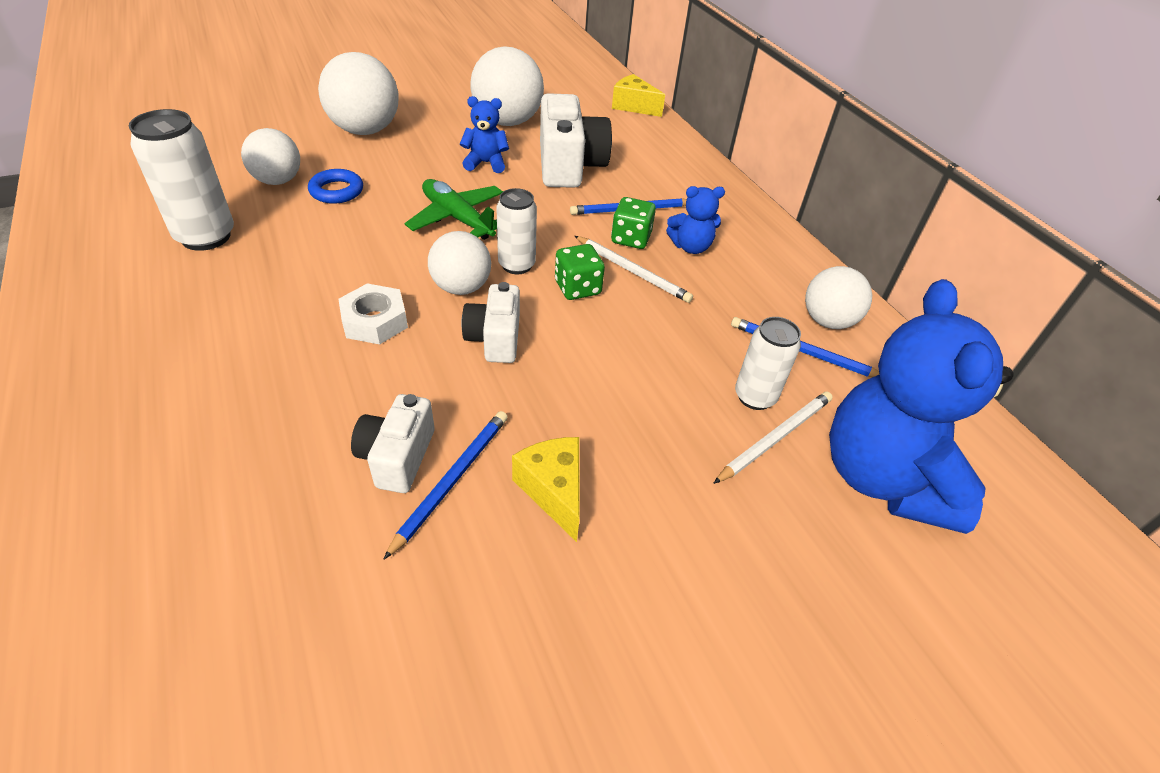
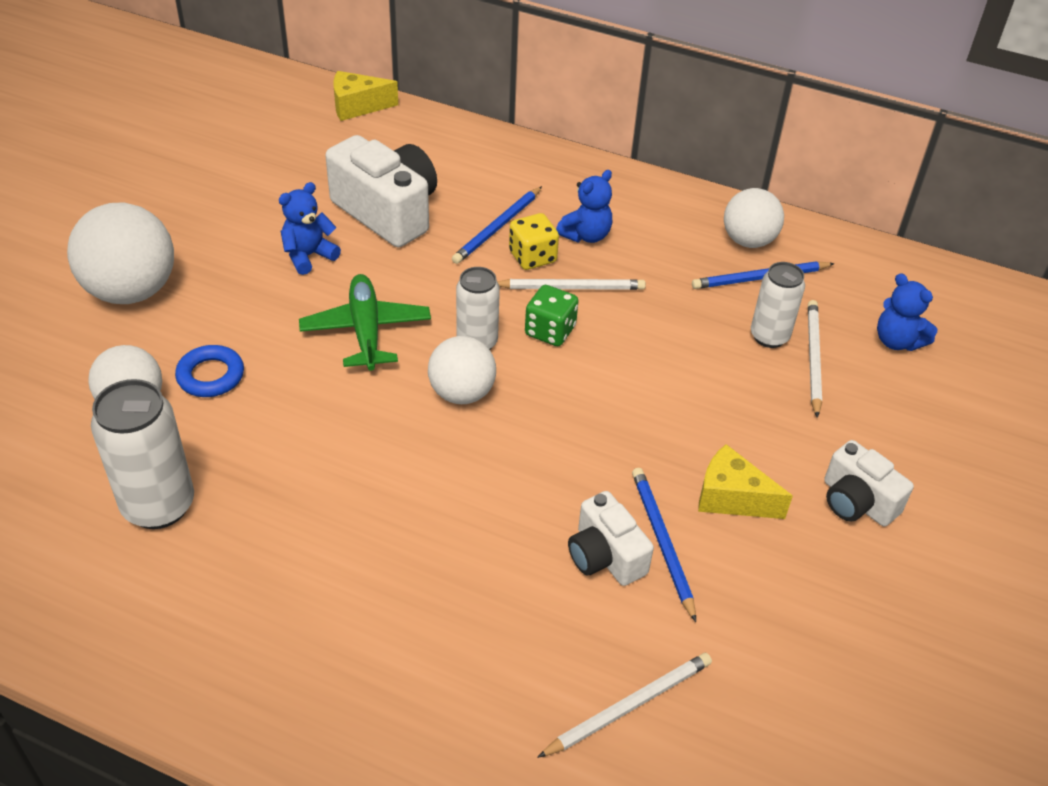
camera: 40 degrees left, 0 degrees up
white nut [338,283,408,344] -> none
green plane [405,179,503,240] -> green plane turned 75 degrees clockwise [299,274,431,371]
white camera [461,282,520,363] -> white camera moved to [824,440,914,526]
white ball [470,46,544,126] -> none
green dice [611,197,656,249] -> yellow dice [509,213,559,270]
blue teddy bear [829,279,1013,534] -> blue teddy bear [877,273,937,351], size x0.46
none -> white pencil [537,653,712,758]

